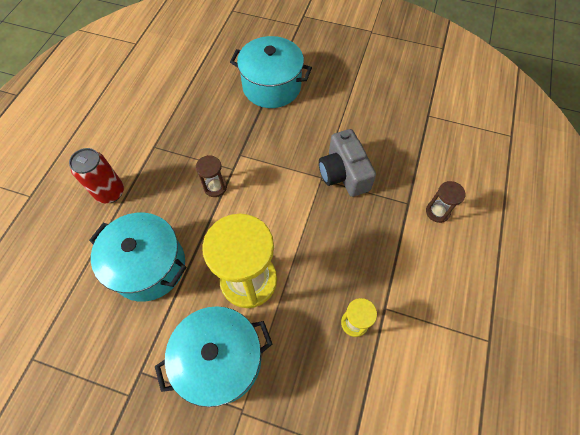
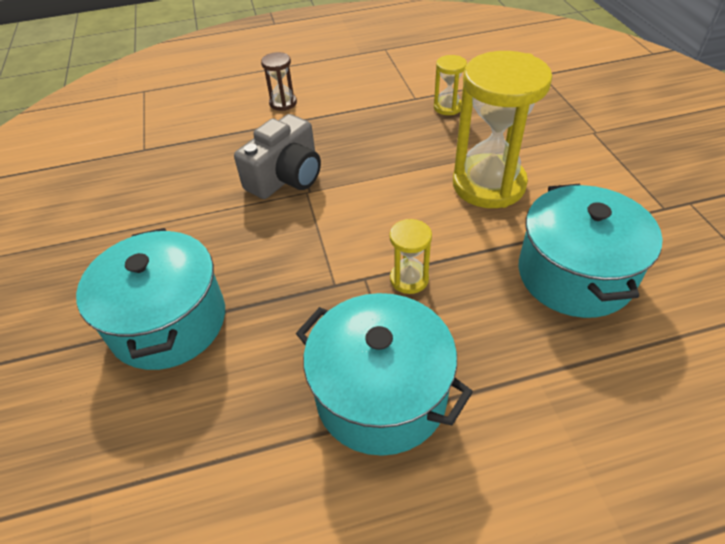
camera: 120 degrees left, 15 degrees down
red can [69,148,124,203] -> none
turquoise pot [155,306,272,407] -> turquoise pot moved to [296,293,473,456]
brown hourglass [196,155,227,197] -> yellow hourglass [390,219,432,294]

